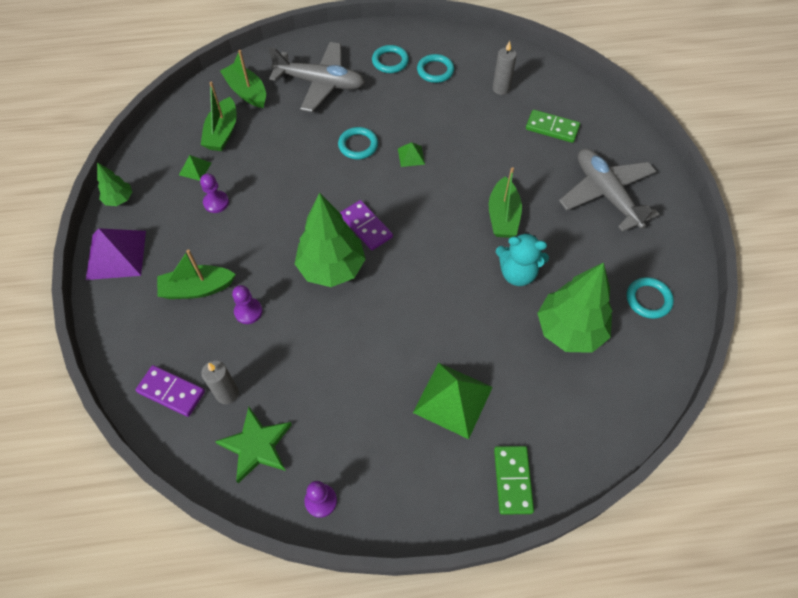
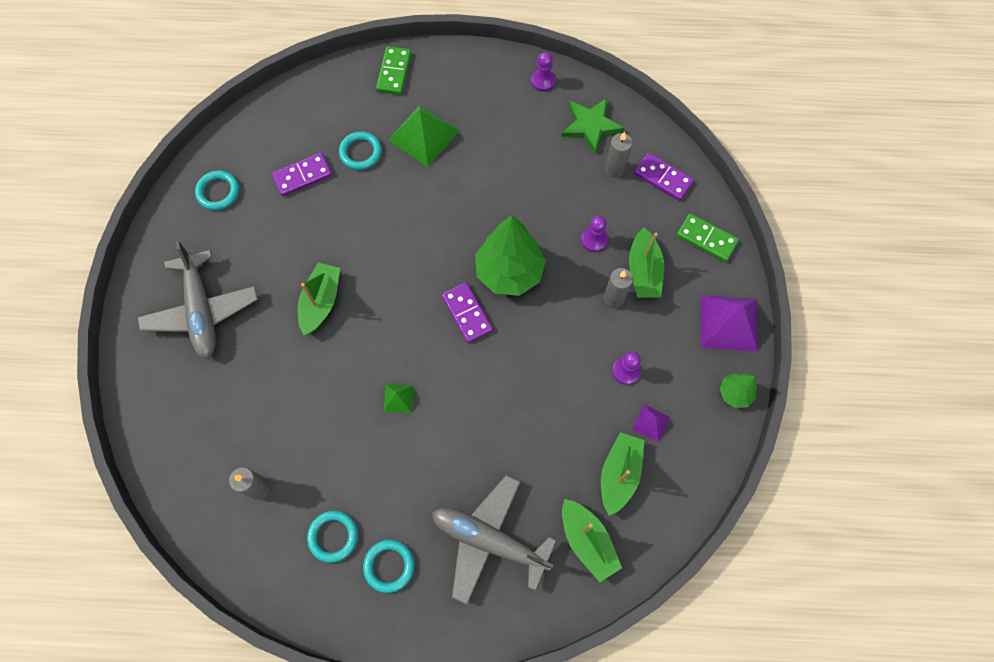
camera: 170 degrees left, 10 degrees up
green boat [157,249,236,299] -> green boat turned 90 degrees clockwise [629,228,664,298]
green pyramid [179,155,211,181] -> purple pyramid [633,404,670,442]
turquoise ring [338,127,378,159] -> turquoise ring moved to [339,131,382,170]
turquoise teddy bear [496,232,549,286] -> none
green domino [526,110,580,143] -> green domino moved to [677,213,739,262]
green tree [537,262,612,353] -> purple domino [272,153,332,196]
none -> grey candle [603,268,633,308]

